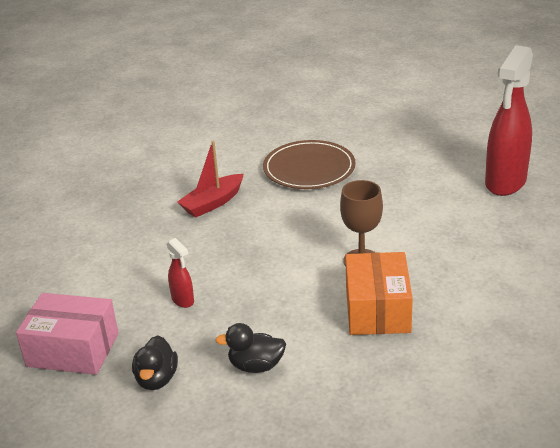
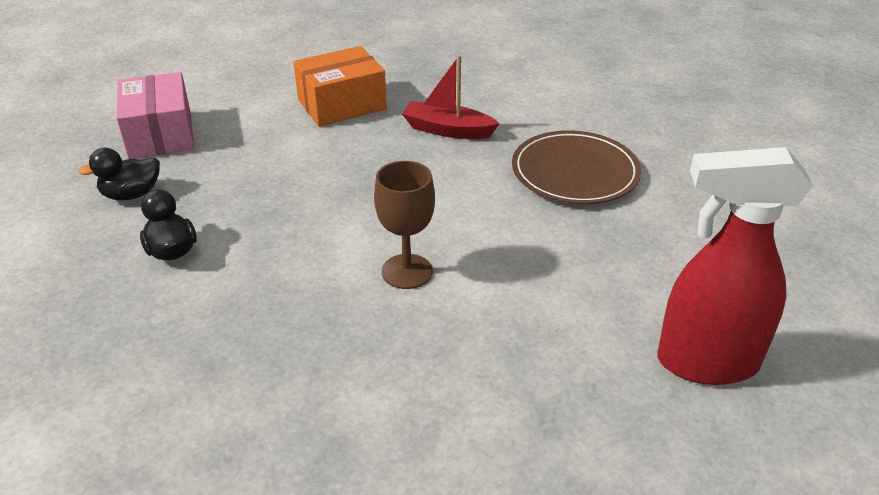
camera: 60 degrees right, 5 degrees up
red spray bottle [167,238,194,308] -> none
orange box [345,252,413,335] -> orange box moved to [293,46,387,127]

